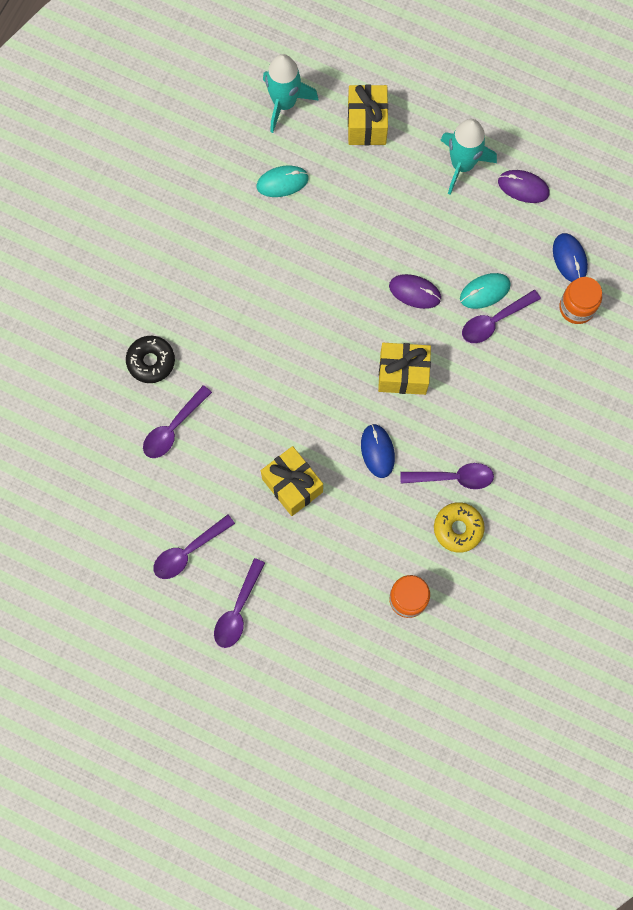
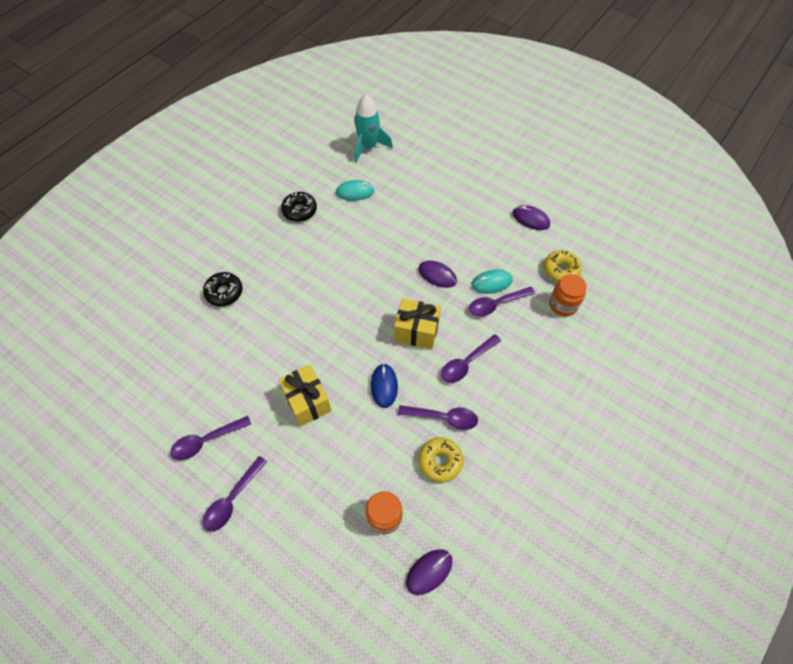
camera: 10 degrees right, 15 degrees down
purple spoon [143,385,212,458] -> purple spoon moved to [441,334,501,383]
yellow gift [348,84,388,145] -> none
turquoise rocket [441,119,497,195] -> none
blue mouse [553,233,588,282] -> yellow donut [544,250,582,282]
none -> black donut [281,192,317,222]
none -> purple mouse [406,549,453,595]

